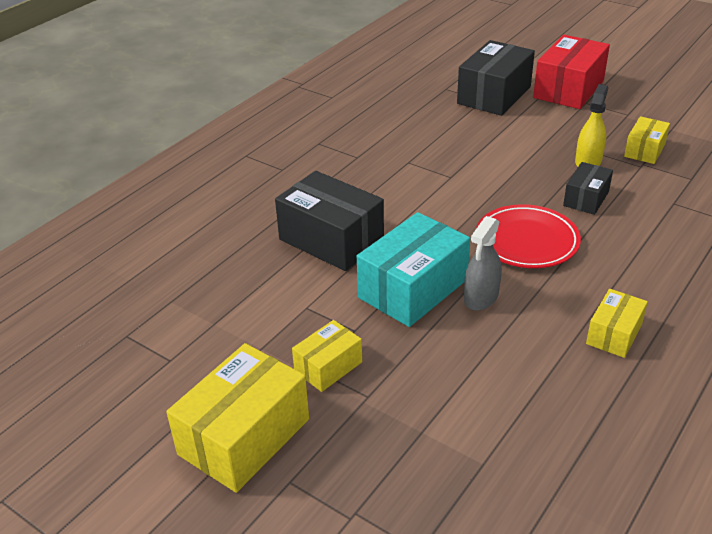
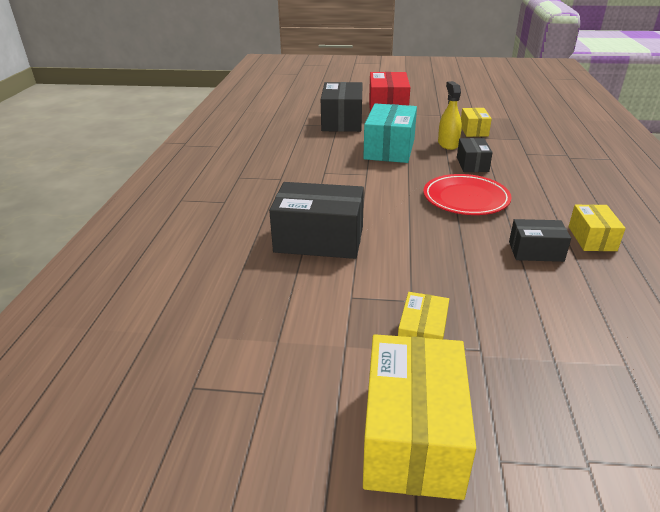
camera: 30 degrees left, 5 degrees down
turquoise box [357,212,470,327] -> turquoise box moved to [363,103,417,163]
grey spray bottle [464,216,502,311] -> none
none -> black box [509,219,571,262]

